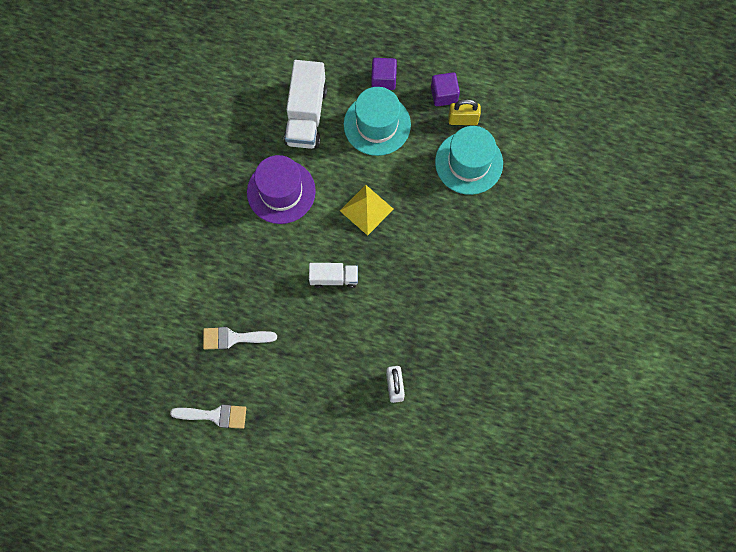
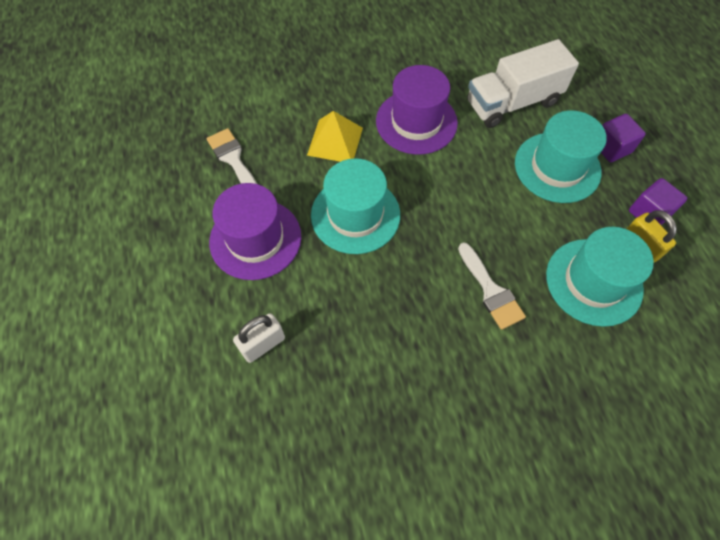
camera: 60 degrees right, 10 degrees down
white brush [170,404,246,429] -> white brush moved to [458,242,526,330]
white truck [309,263,358,288] -> turquoise hat [311,158,400,254]
yellow pyramid [340,185,393,236] -> yellow pyramid moved to [307,111,363,162]
none -> purple hat [209,183,301,280]

